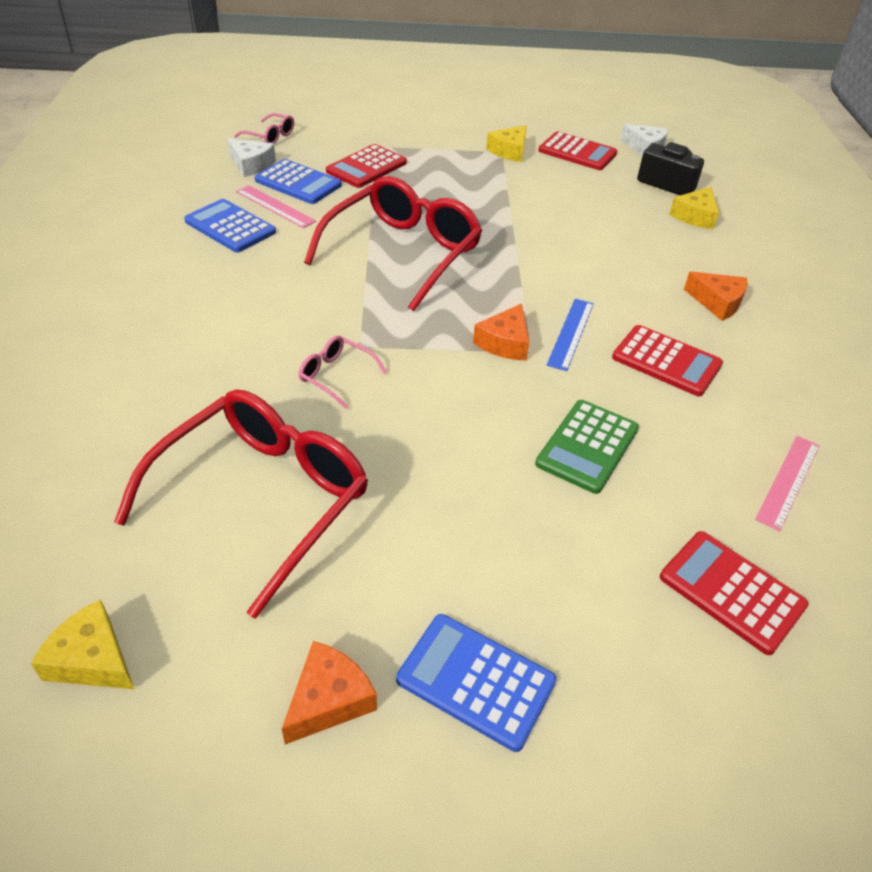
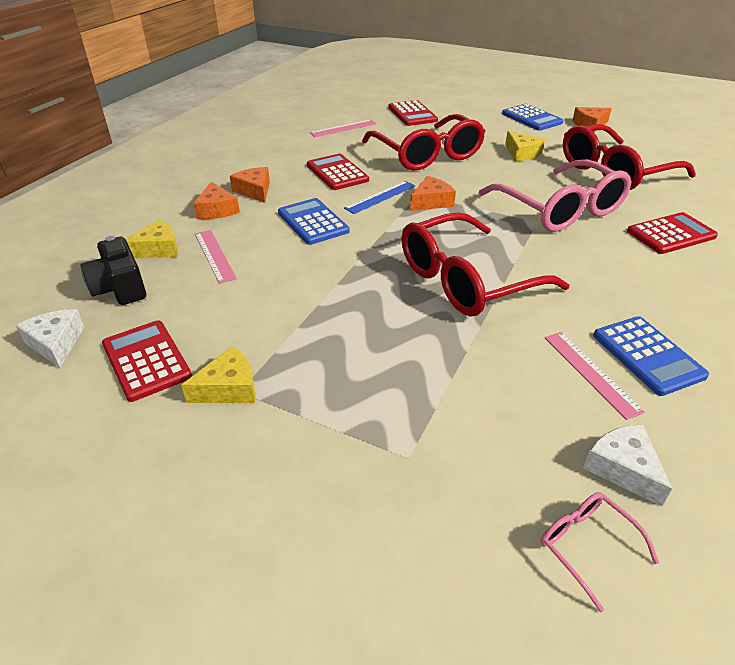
camera: 150 degrees left, 5 degrees down
yellow cheese [31,600,134,689] -> yellow cheese moved to [505,131,545,161]
blue calculator [255,159,342,204] -> blue calculator moved to [278,198,350,245]
pink glasses [298,335,387,410] -> pink glasses [478,159,632,232], size x2.34
red calculator [326,144,407,188] -> red calculator moved to [627,212,718,254]
green calculator [535,400,639,494] -> red glasses [362,114,485,171]
none -> orange cheese [193,182,240,219]
none -> pink ruler [195,230,237,284]

